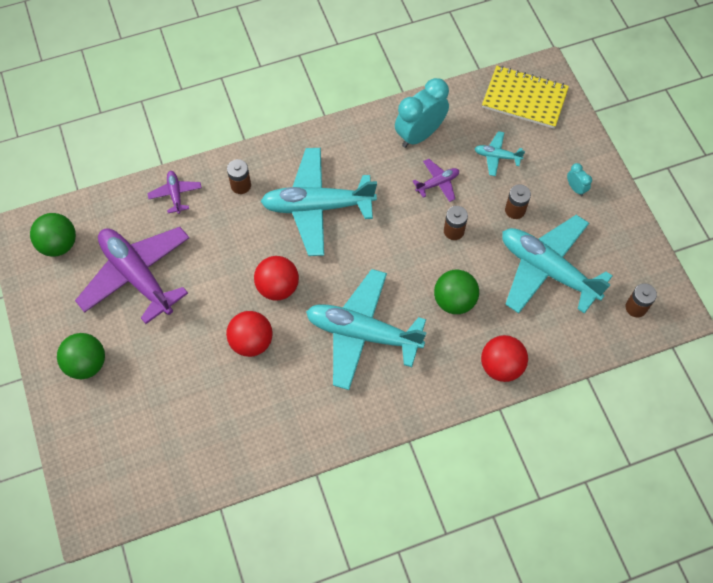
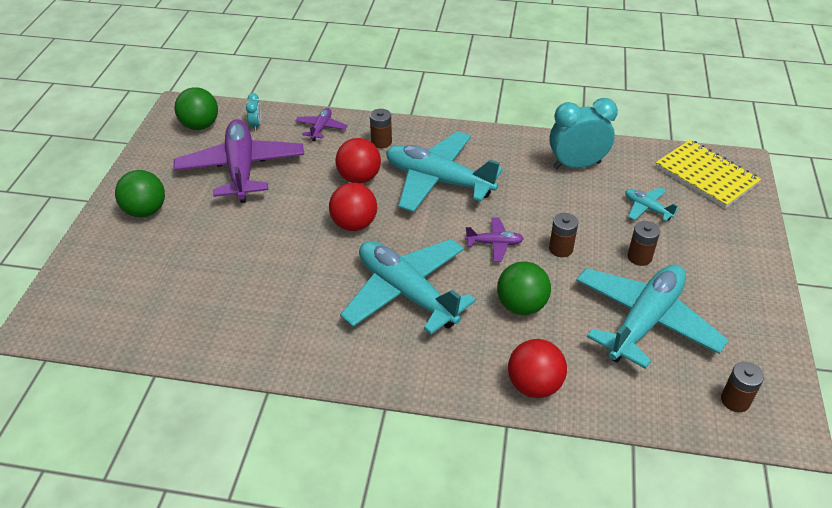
camera: 30 degrees right, 20 degrees down
red ball [226,311,272,357] -> red ball moved to [335,138,381,184]
purple plane [413,159,459,202] -> purple plane moved to [465,217,524,262]
turquoise plane [502,215,612,314] -> turquoise plane turned 60 degrees clockwise [576,265,728,369]
turquoise clock [567,163,592,196] -> turquoise clock moved to [246,93,262,131]

